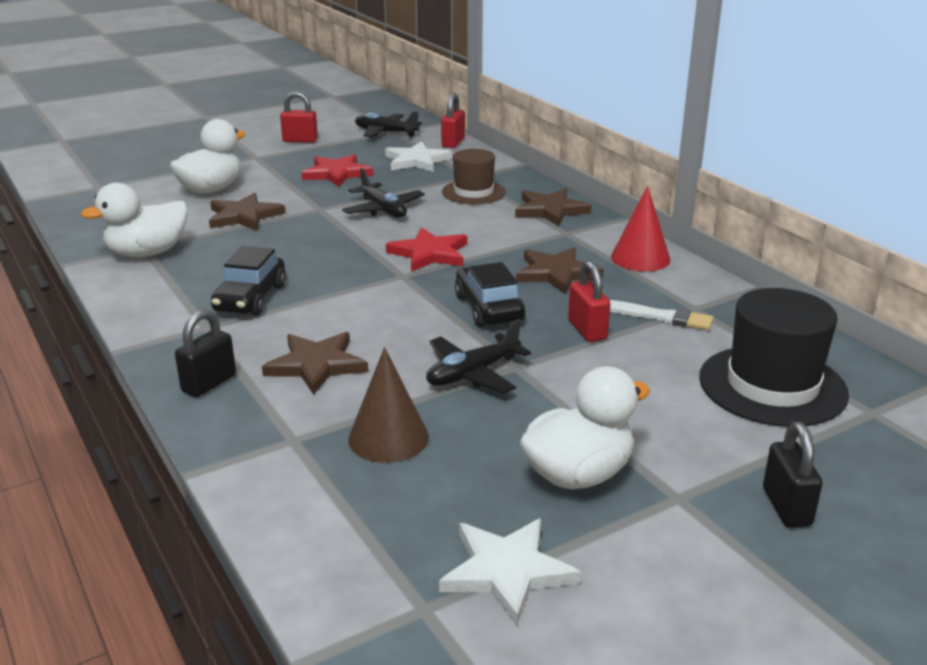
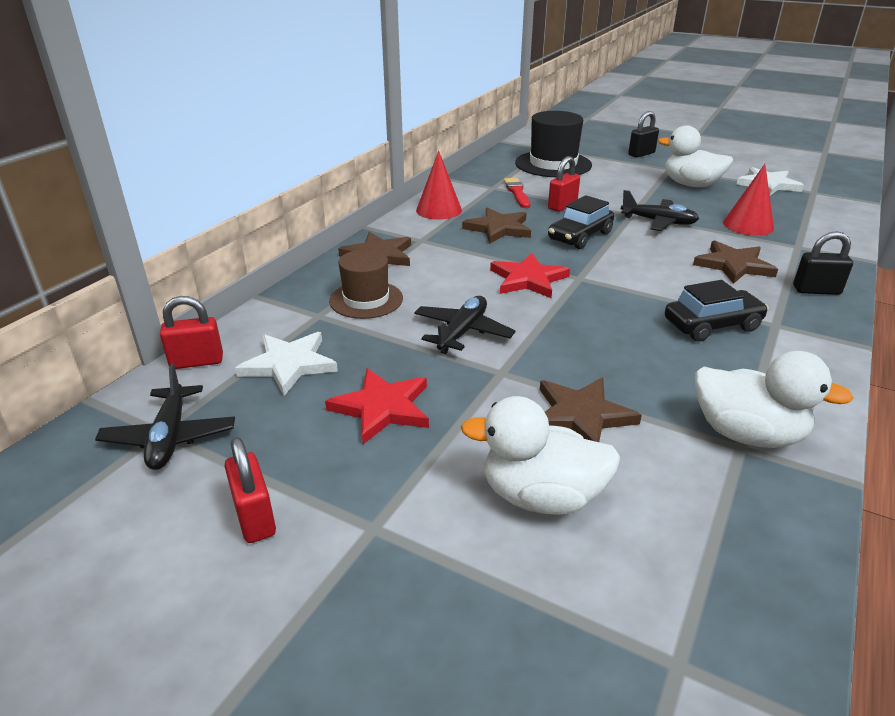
camera: 120 degrees left, 5 degrees up
brown cone [348,347,429,463] -> red cone [723,164,774,236]
white brush [610,300,714,330] -> red brush [504,178,530,208]

